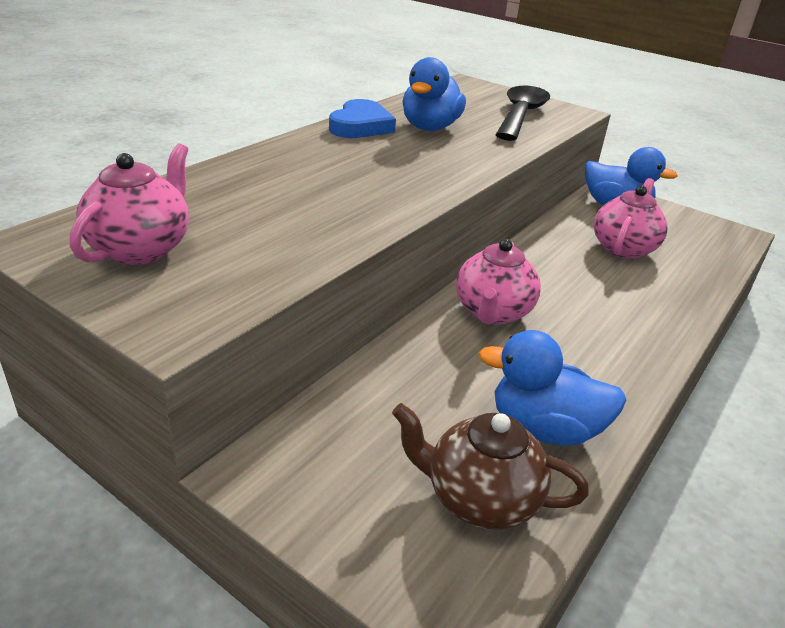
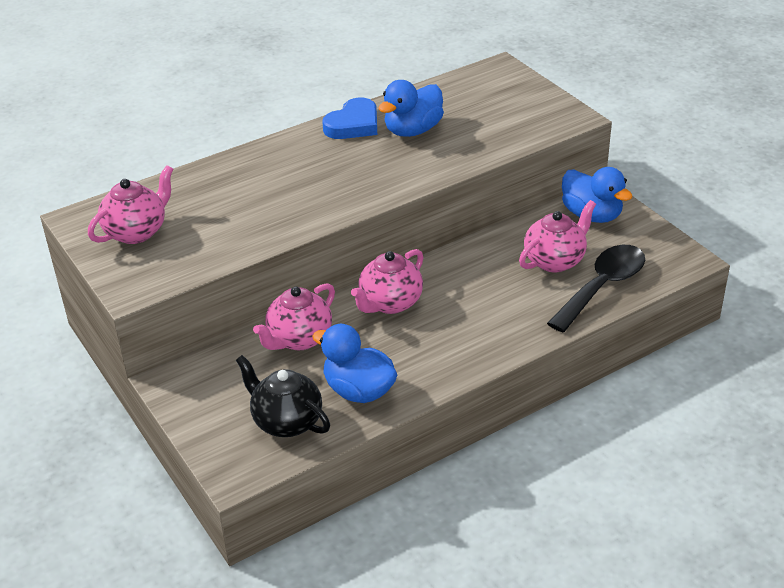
camera: 25 degrees right, 5 degrees up
brown teapot [392,403,589,530] -> black teapot [236,355,330,437]
black spoon [496,86,550,141] -> black spoon moved to [547,245,645,332]
none -> pink teapot [253,283,335,350]

